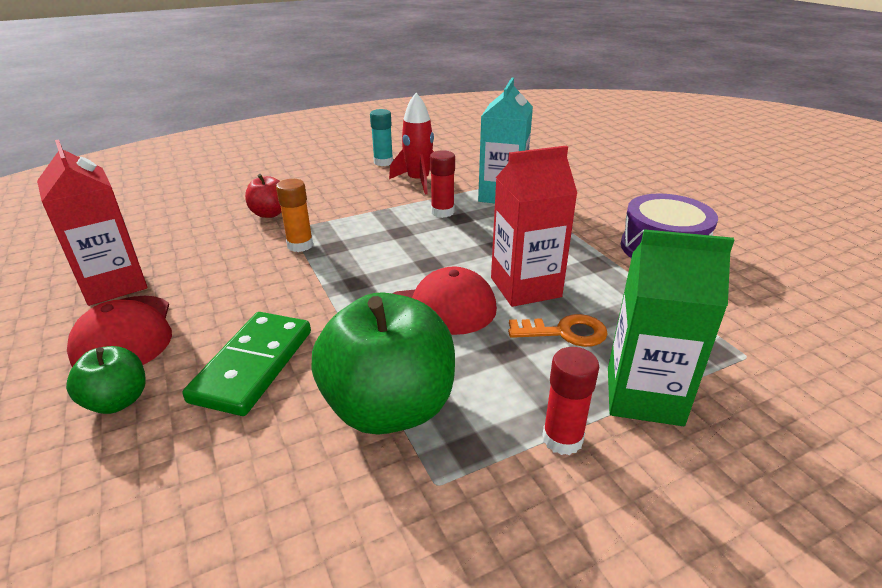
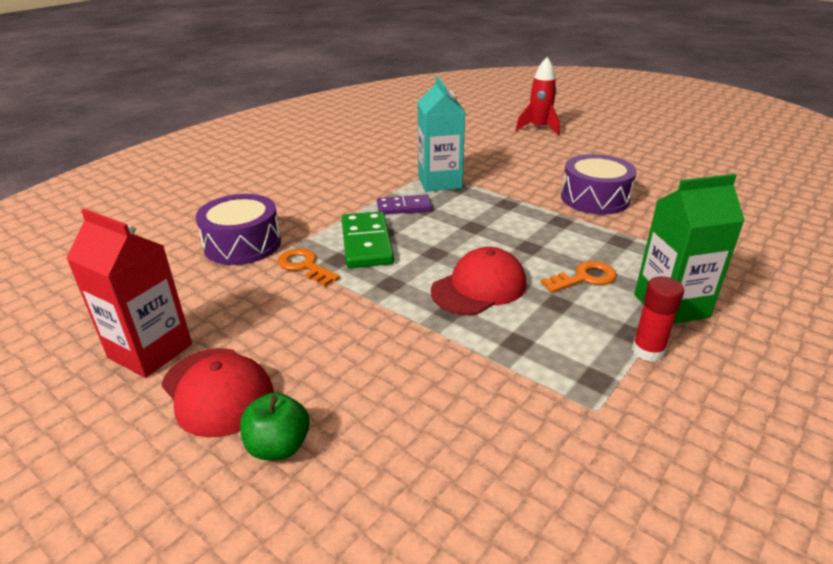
camera: 25 degrees left, 0 degrees up
green domino [182,312,311,416] -> green domino moved to [342,211,394,268]
red apple [245,174,282,218] -> purple drum [195,194,281,265]
orange glue stick [276,179,313,252] -> orange key [278,248,340,286]
green apple [311,292,455,435] -> none
turquoise glue stick [370,109,393,166] -> none
red rocket [389,93,434,194] -> red rocket moved to [516,57,560,135]
red glue stick [430,150,455,218] -> purple domino [377,194,432,214]
red carton [491,145,578,307] -> none

